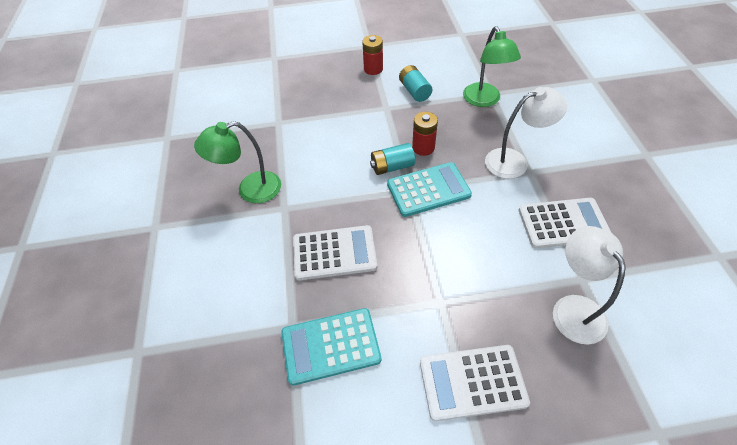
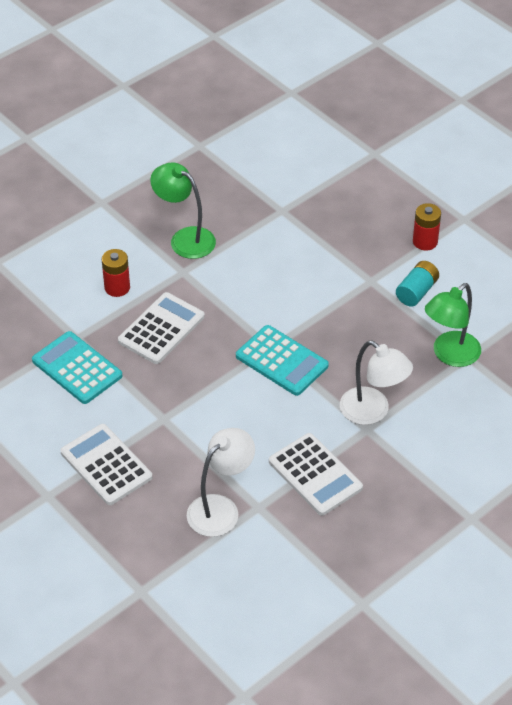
camera: 55 degrees right, 5 degrees down
white calculator [293,225,377,281] -> white calculator turned 105 degrees counterclockwise [118,292,205,364]
turquoise battery [370,143,415,175] -> none
red battery [412,112,438,156] -> red battery moved to [102,249,130,297]

